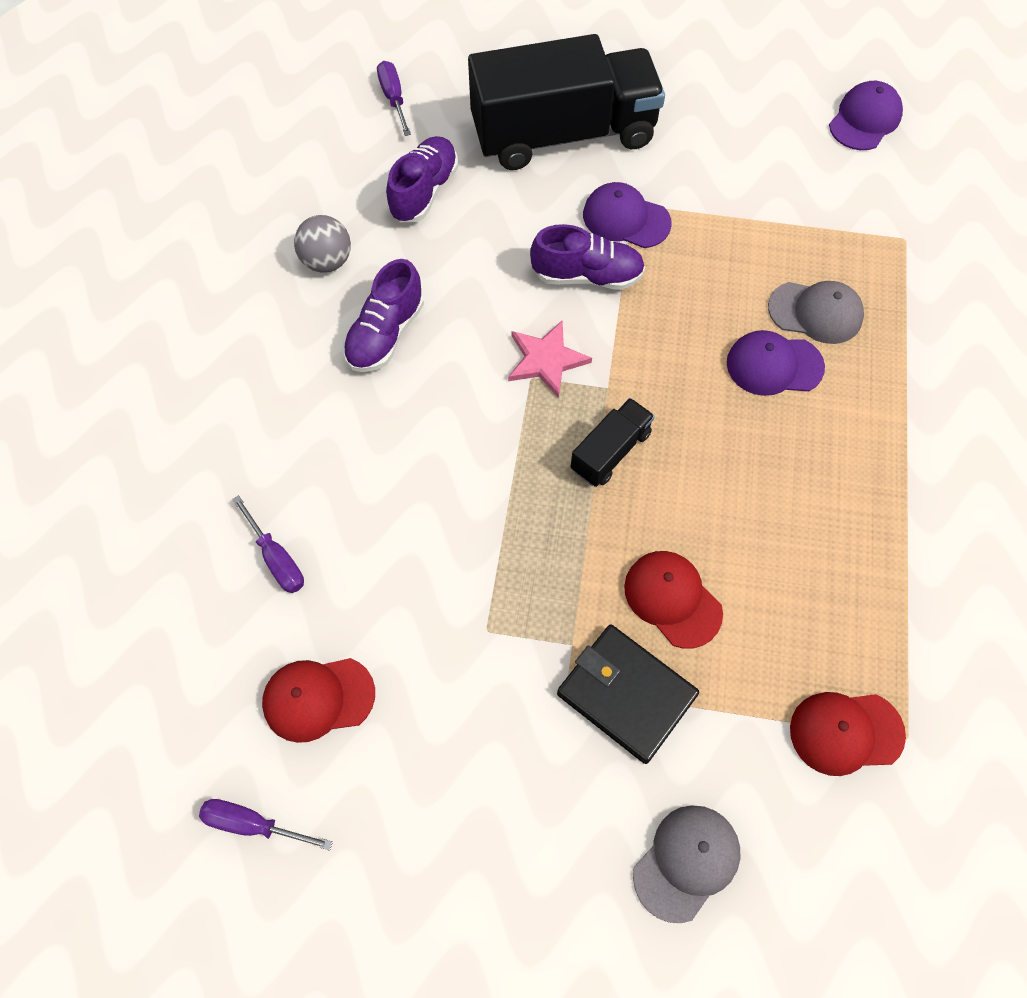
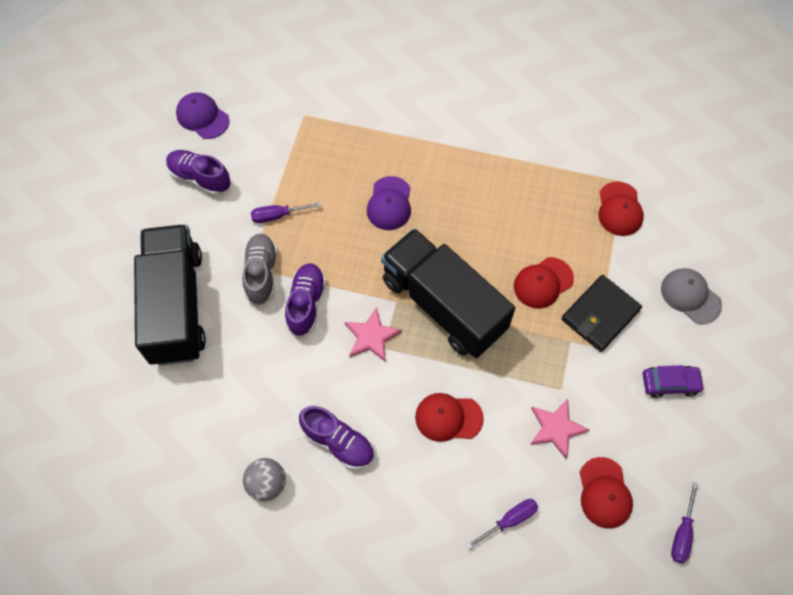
camera: 85 degrees left, 0 degrees up
purple screwdriver [377,61,411,136] -> purple screwdriver moved to [251,202,321,223]
purple shoe [386,136,458,222] -> purple shoe moved to [166,150,230,195]
black truck [571,398,655,487] -> black truck [381,228,515,358], size x2.28
purple cap [583,182,672,248] -> grey shoe [242,234,278,305]
grey cap [768,281,864,344] -> none
none -> red cap [415,393,484,442]
none -> pink star [530,399,589,459]
none -> purple car [643,365,705,398]

